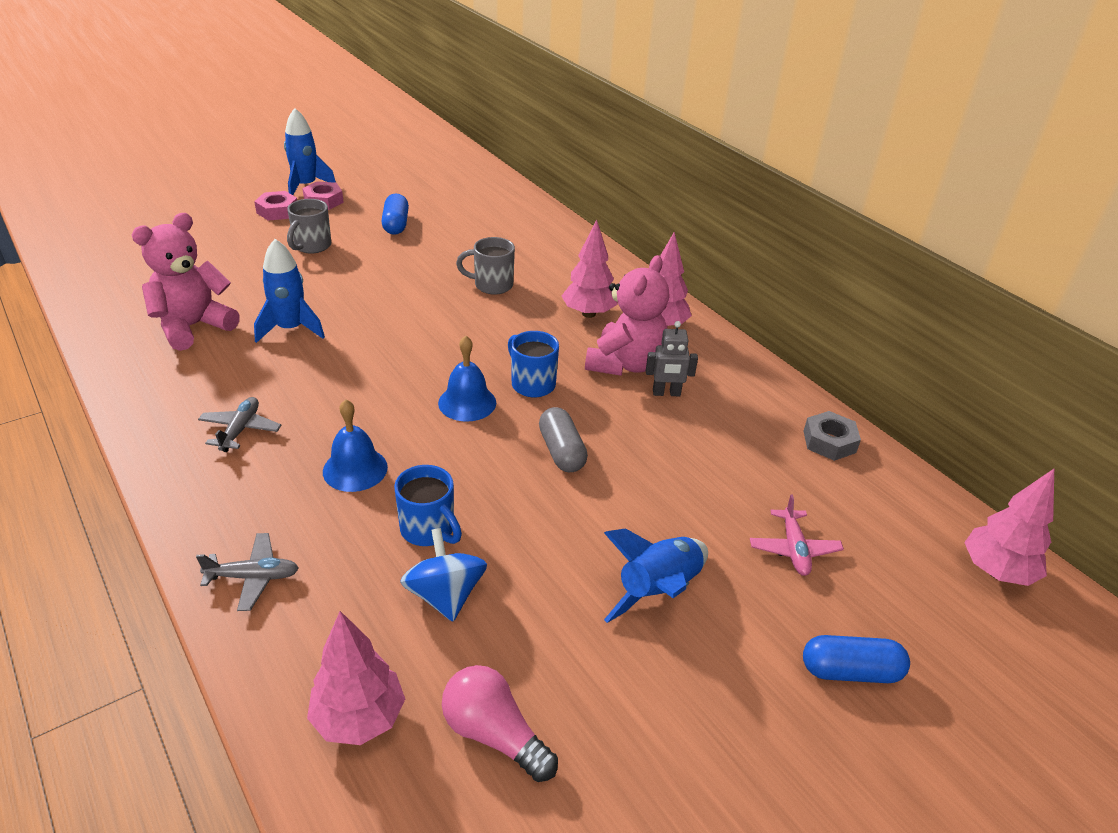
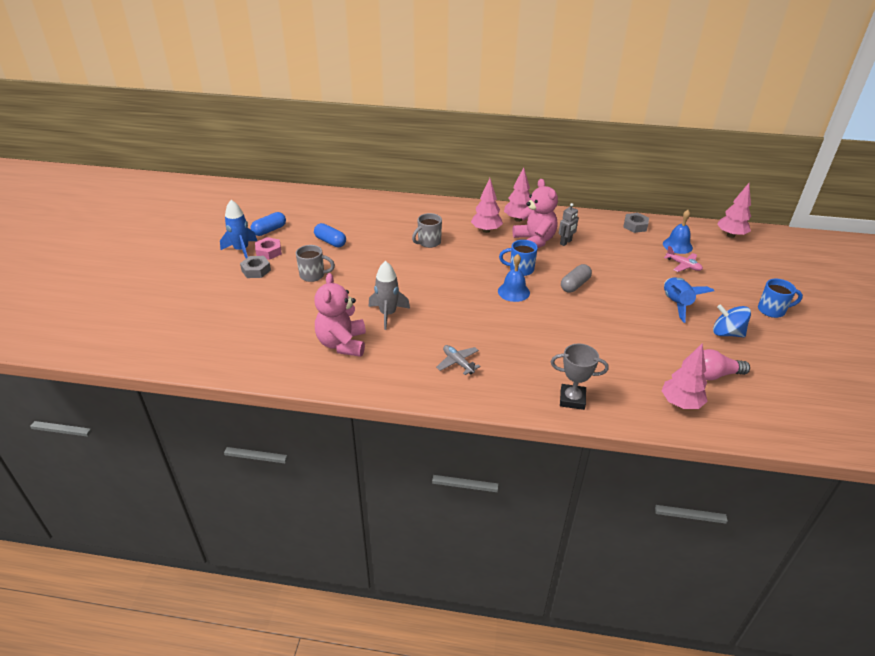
camera: 45 degrees left, 0 degrees up
grey plane [196,533,299,611] -> grey trophy [551,344,609,410]
pink nut [254,191,297,221] -> grey nut [240,256,271,278]
blue rocket [254,239,325,343] -> grey rocket [368,261,410,330]
grey mug [287,199,331,254] -> grey mug turned 60 degrees counterclockwise [296,245,335,282]
blue bell [323,399,388,492] -> blue bell moved to [663,210,693,254]
blue mug [394,465,462,546] -> blue mug moved to [758,279,803,318]
blue spinning top [400,528,487,622] -> blue spinning top moved to [713,304,751,337]
grey capsule [539,407,588,472] -> grey capsule turned 75 degrees counterclockwise [561,264,592,292]
blue capsule [803,635,910,683] -> blue capsule moved to [251,212,286,236]

